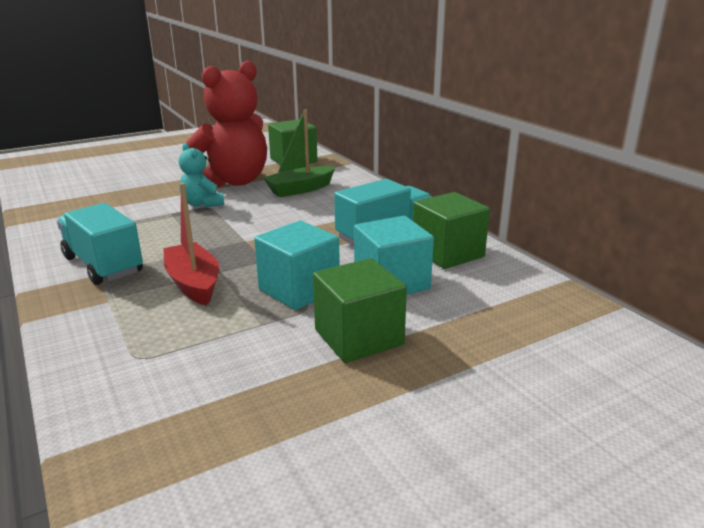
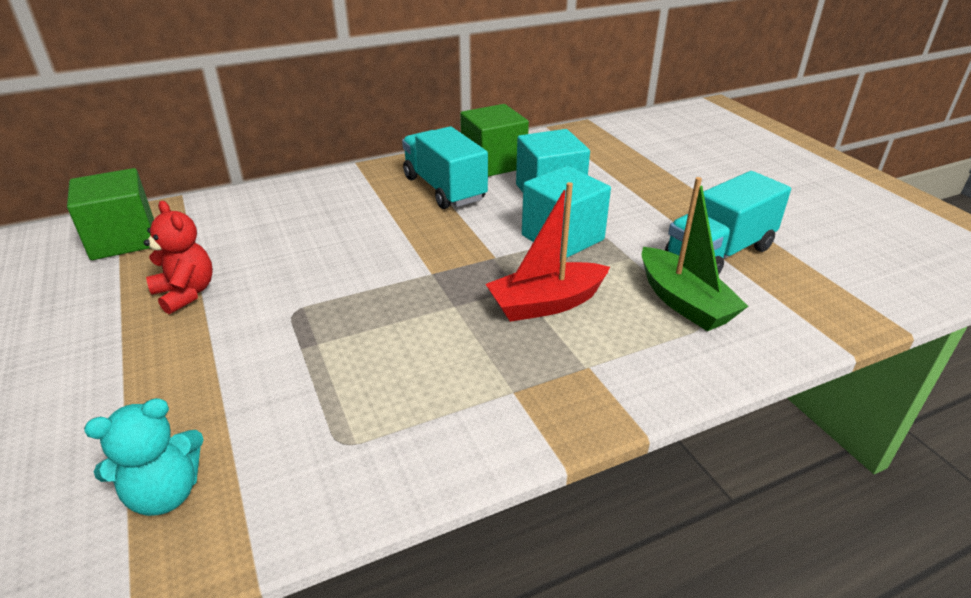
camera: 85 degrees left, 10 degrees up
turquoise truck [57,203,143,285] -> turquoise truck moved to [665,171,791,275]
turquoise teddy bear [179,143,224,208] -> turquoise teddy bear moved to [84,398,204,516]
red teddy bear [185,61,267,187] -> red teddy bear [143,201,213,314], size x0.48
green boat [263,110,335,197] -> green boat moved to [642,177,748,331]
green cube [313,258,407,363] -> none

